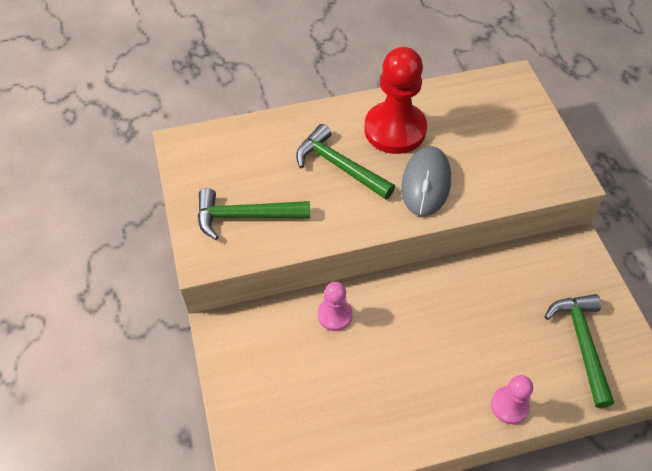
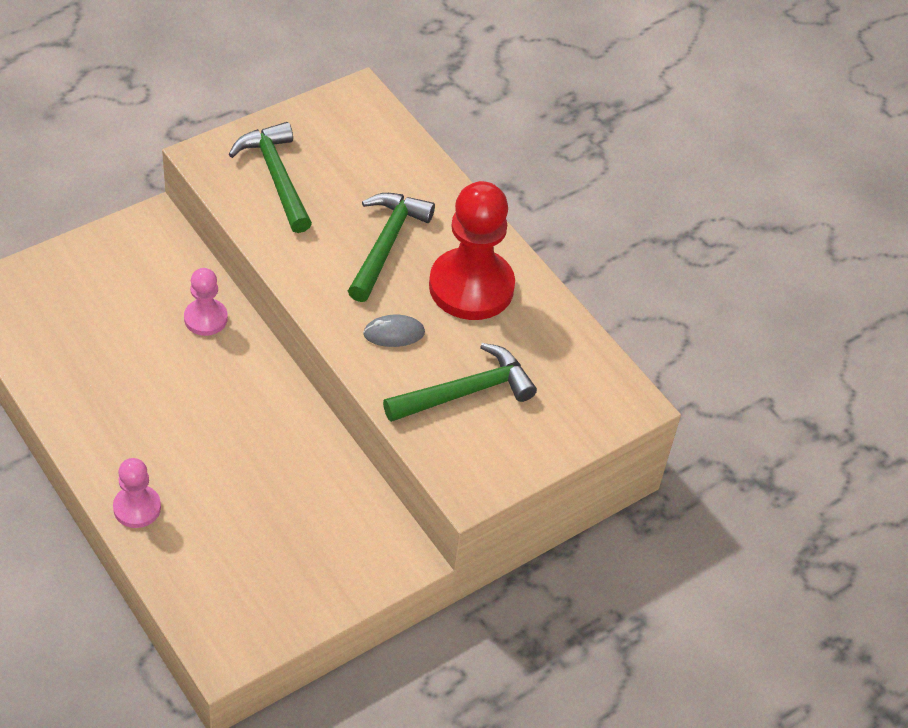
camera: 65 degrees right, 5 degrees down
grey mouse [401,146,451,217] -> grey mouse [363,315,425,347], size x0.54
green hammer [545,294,614,408] -> green hammer moved to [383,343,537,422]

